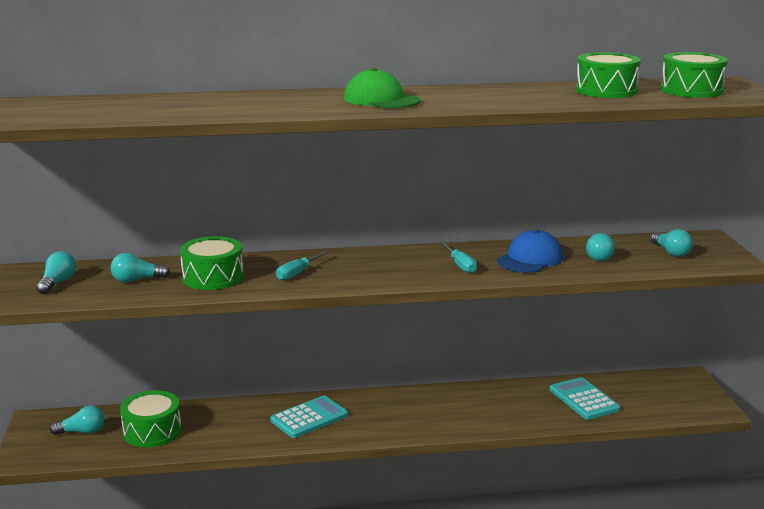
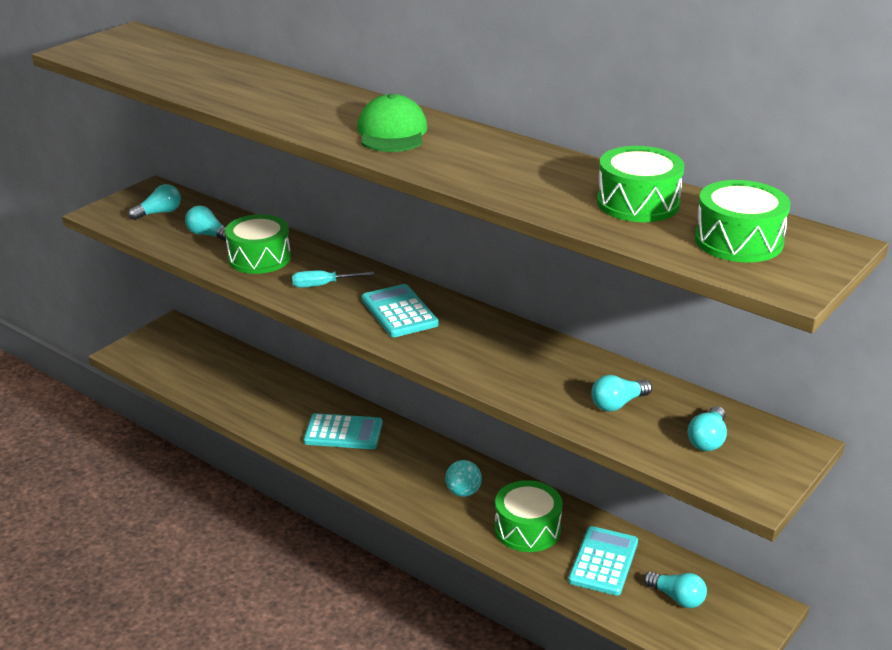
camera: 45 degrees right, 10 degrees up
turquoise light bulb [50,406,105,435] -> turquoise light bulb moved to [643,572,707,608]
green drum [120,390,181,447] -> green drum moved to [495,480,563,552]
turquoise screwdriver [440,242,477,274] -> none
blue cap [497,229,563,273] -> none
none -> turquoise calculator [361,284,439,337]
none -> turquoise ball [445,460,482,497]

